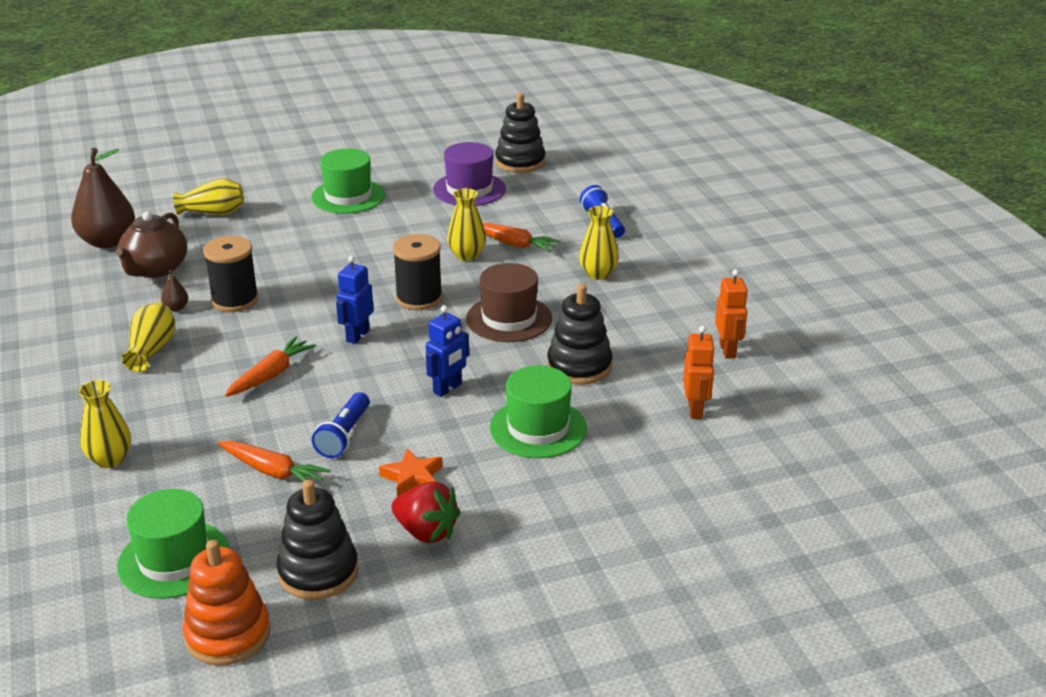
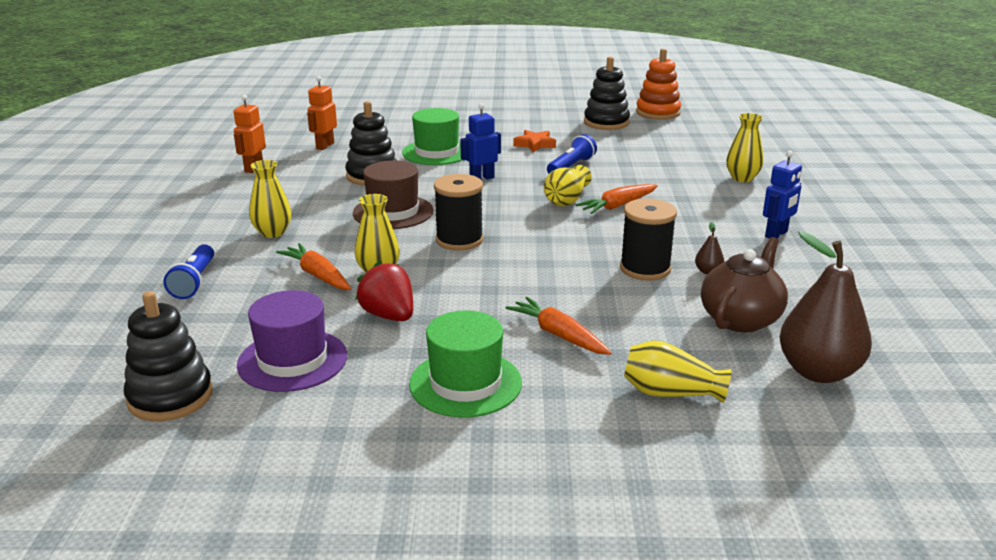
camera: 160 degrees left, 5 degrees down
green hat [117,489,230,599] -> none
yellow vase [121,302,176,372] -> yellow vase moved to [544,165,591,206]
orange carrot [218,441,331,482] -> orange carrot moved to [506,297,612,355]
blue robot [336,256,374,344] -> blue robot moved to [763,151,802,239]
red strawberry [391,482,461,543] -> red strawberry moved to [355,261,413,321]

